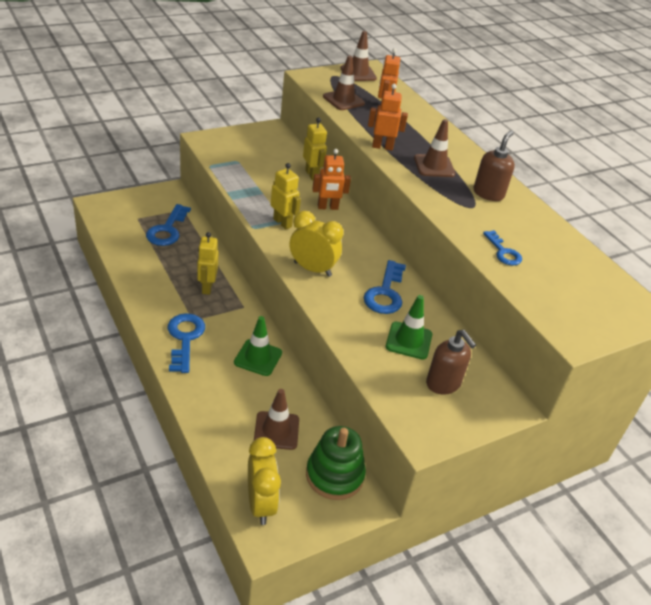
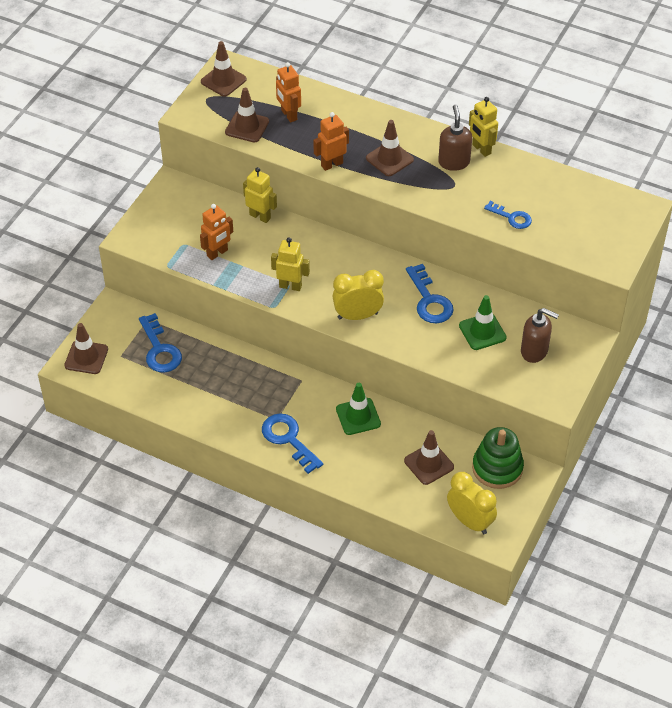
camera: 30 degrees left, 10 degrees up
yellow robot [197,232,218,295] -> yellow robot moved to [469,97,498,157]
orange robot [312,149,351,210] -> orange robot moved to [200,204,233,260]
none -> brown traffic cone [64,323,108,374]

